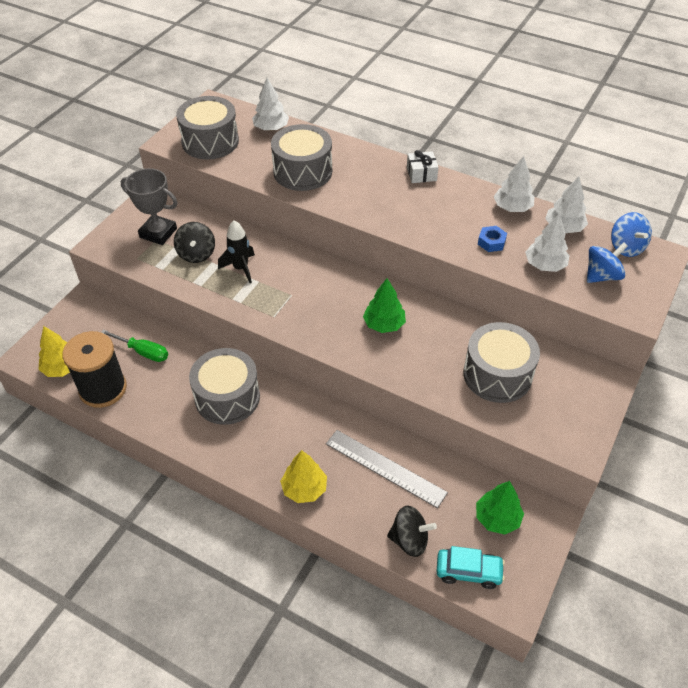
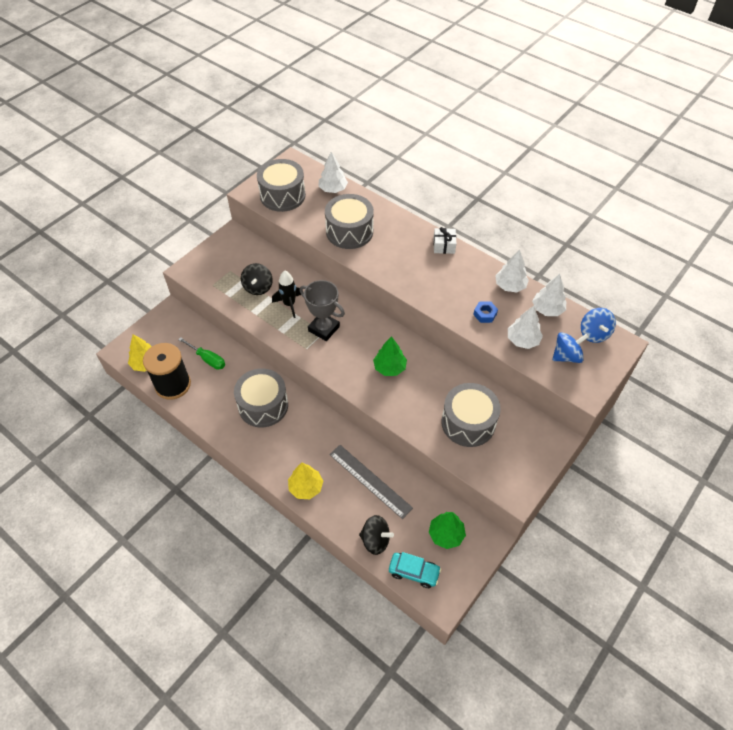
camera: 10 degrees right, 5 degrees up
grey trophy [121,168,178,245] -> grey trophy moved to [299,280,345,341]

